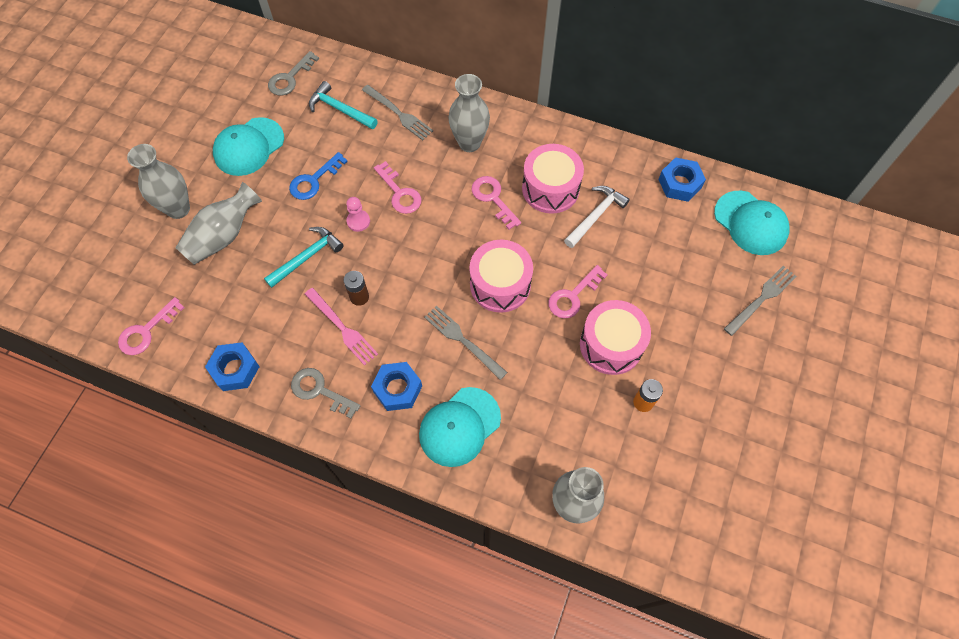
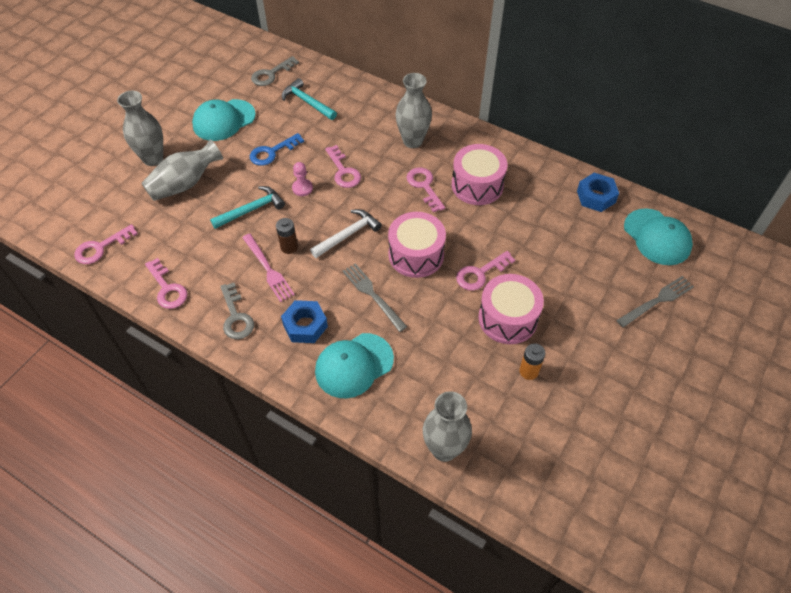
camera: 10 degrees right, 10 degrees down
blue nut [205,342,260,391] -> pink key [145,258,187,309]
grey key [291,368,361,419] -> grey key turned 150 degrees counterclockwise [220,283,254,339]
grey fork [362,85,433,140] -> none
white hammer [564,186,630,248] -> white hammer moved to [310,209,382,258]

